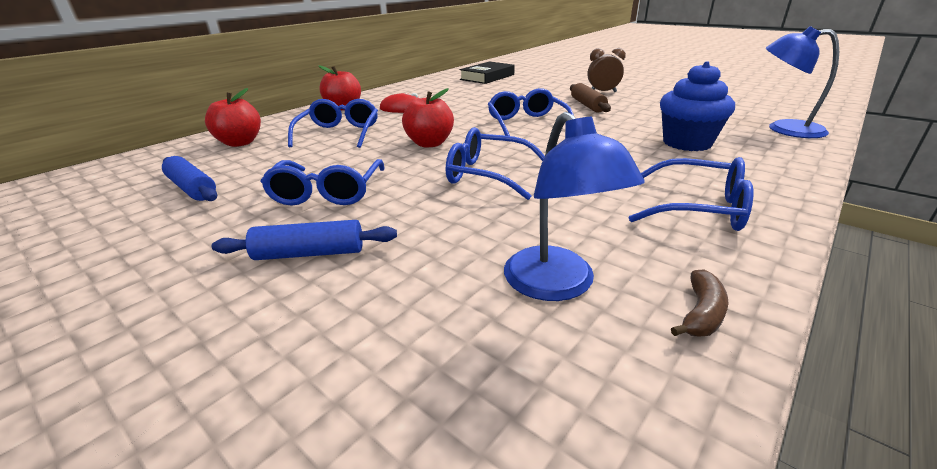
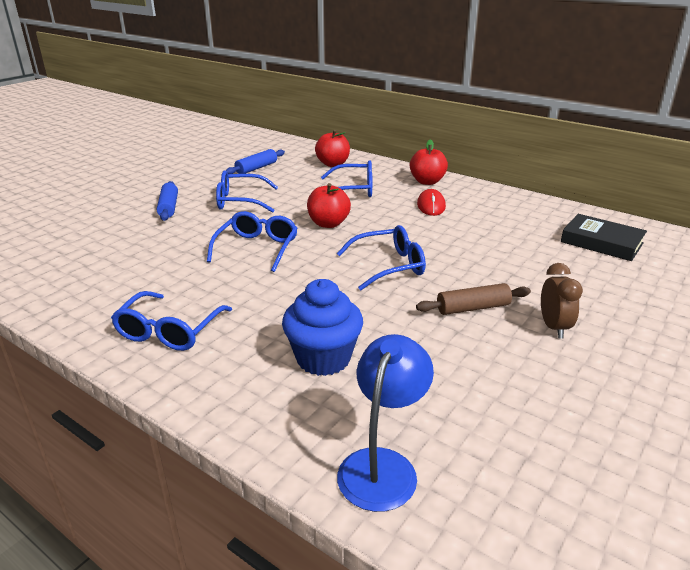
camera: 85 degrees right, 0 degrees up
blue lamp [504,112,645,301] -> none
brown banana [671,269,728,337] -> none

